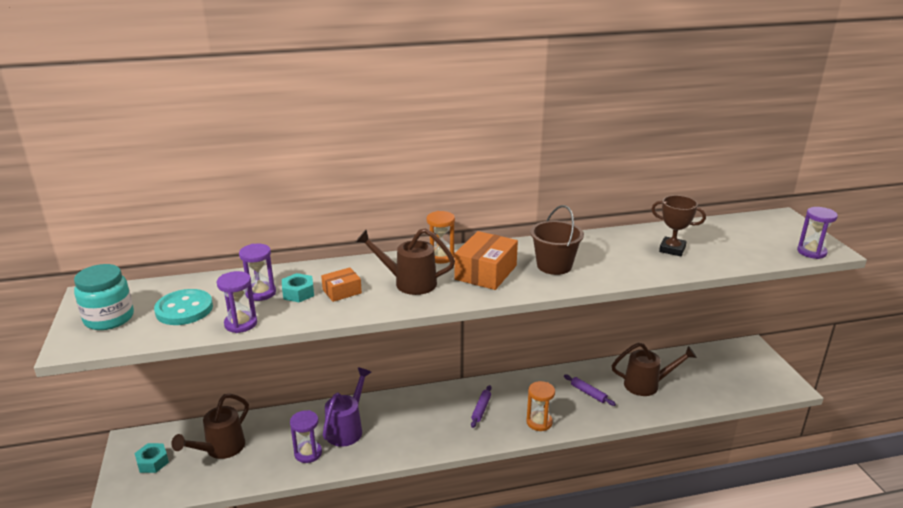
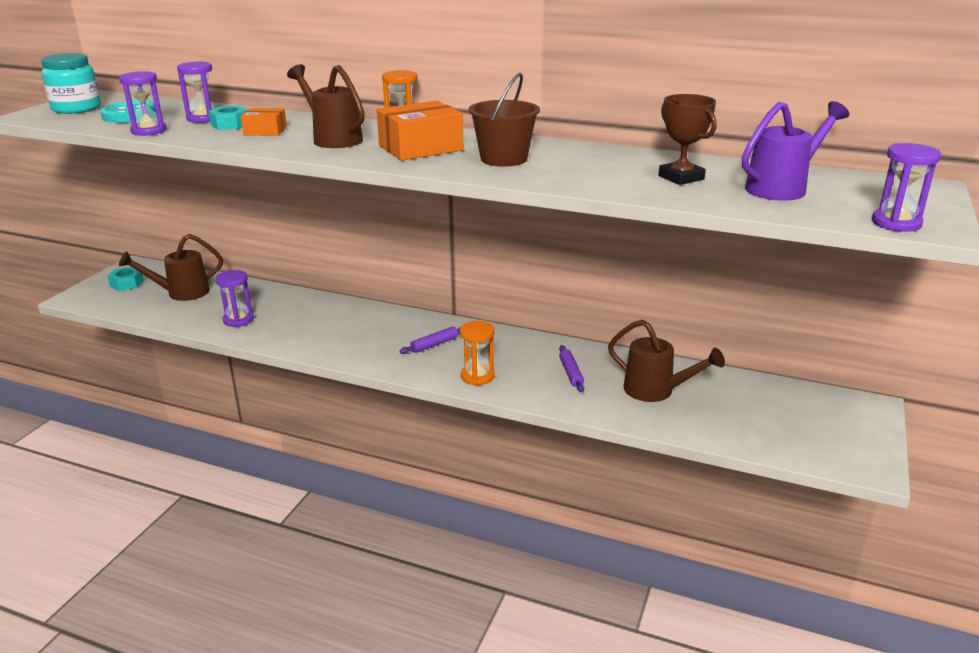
camera: 35 degrees right, 0 degrees up
purple watering can [323,368,371,447] -> purple watering can moved to [742,101,849,201]

